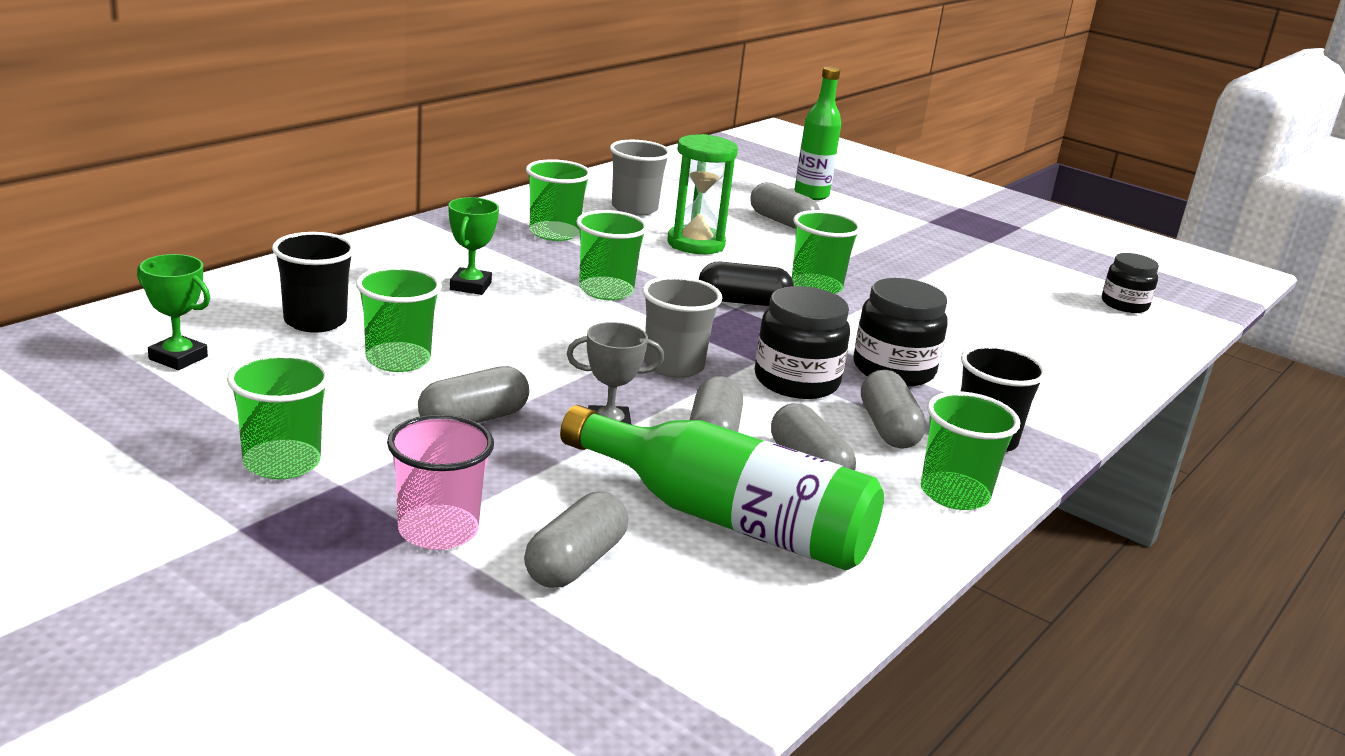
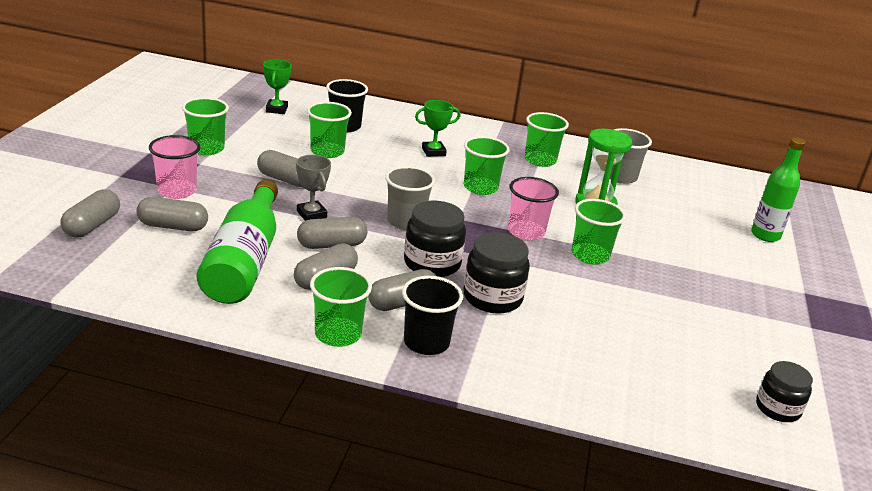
camera: 65 degrees right, 5 degrees up
black capsule [699,261,793,306] -> pink cup [508,177,559,241]
grey capsule [750,182,820,229] -> grey capsule moved to [60,189,120,238]

